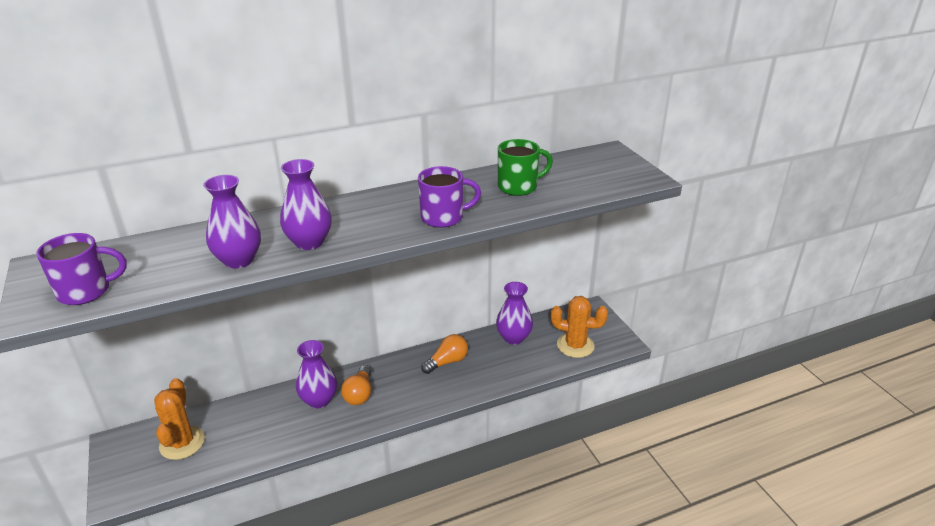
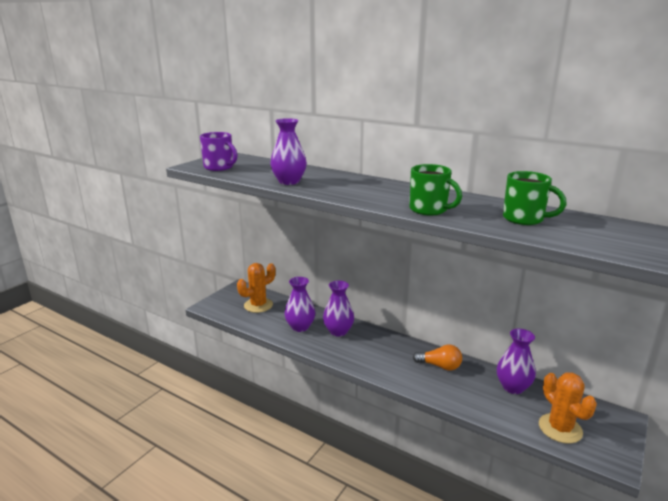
camera: 55 degrees right, 10 degrees down
purple vase [280,159,332,250] -> purple vase moved to [284,277,315,332]
orange light bulb [341,365,371,405] -> none
purple mug [418,166,481,228] -> green mug [409,164,462,215]

